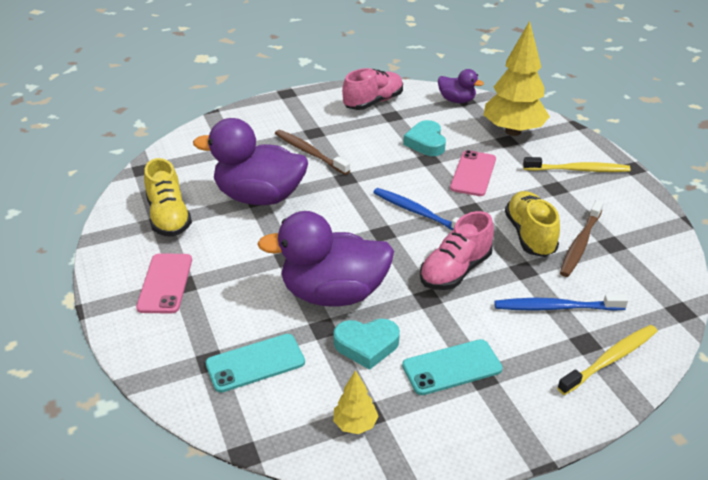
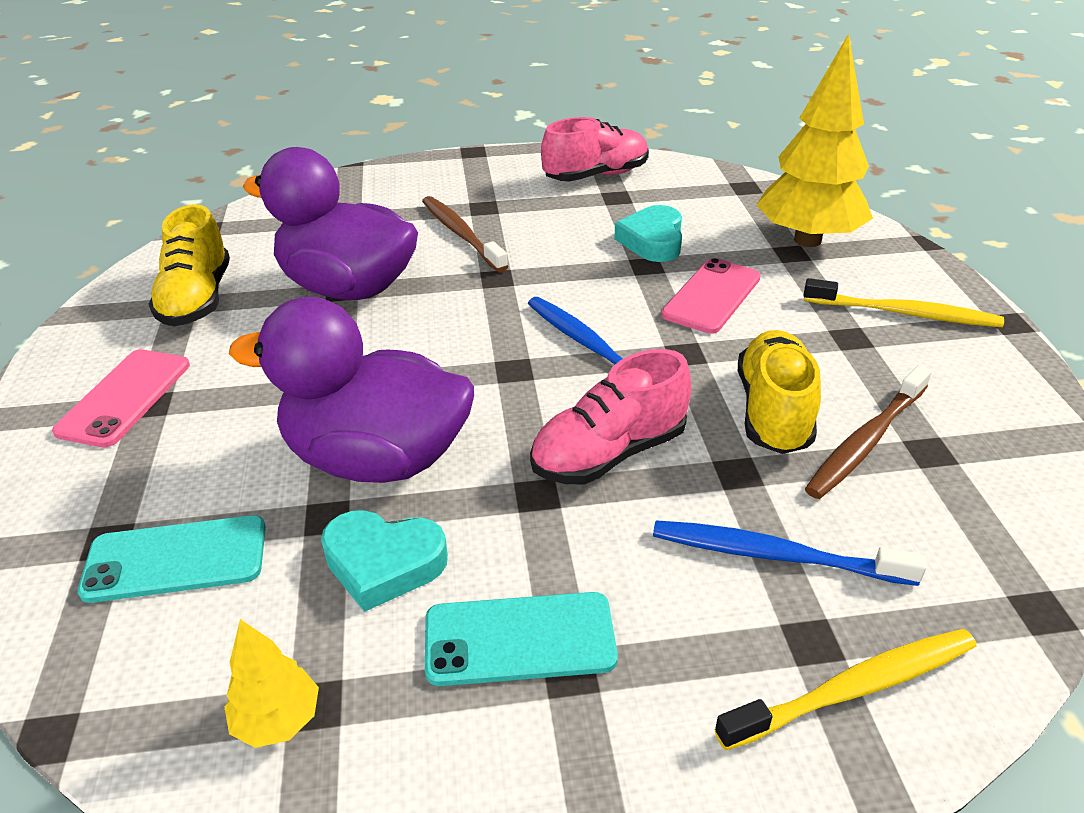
camera: 15 degrees right, 0 degrees up
purple duck [438,69,484,103] -> none

